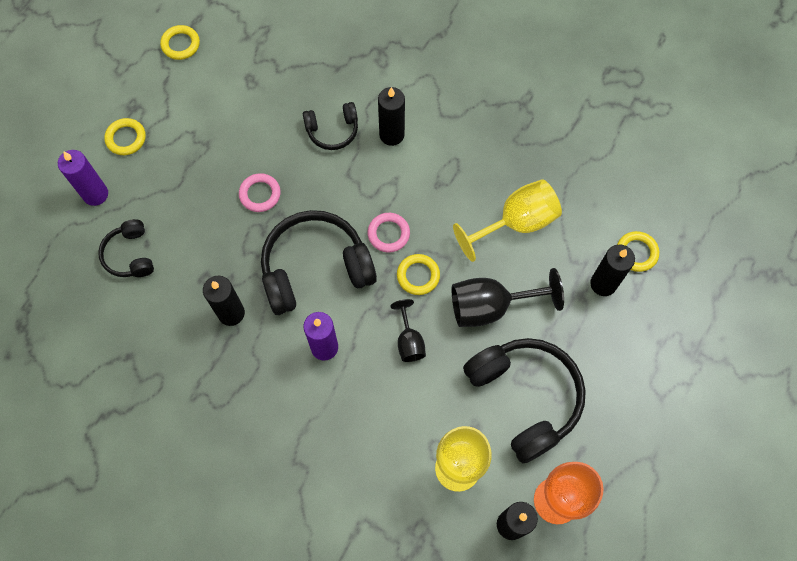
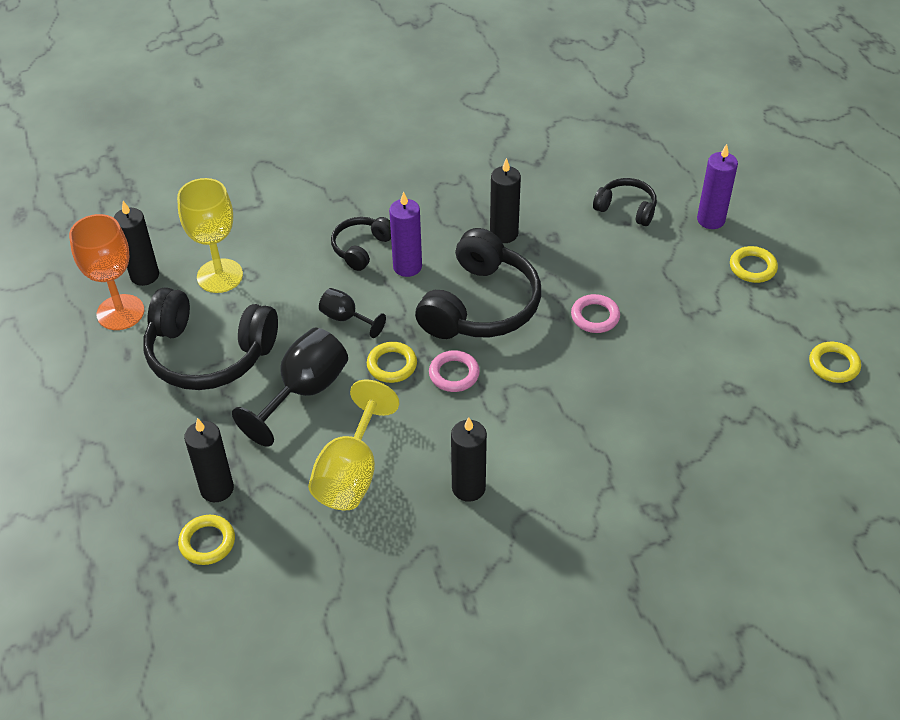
camera: 135 degrees right, 20 degrees down
black headphones [303,102,358,150] -> black headphones moved to [331,217,391,271]
black candle [378,87,405,146] -> black candle moved to [451,417,487,502]

